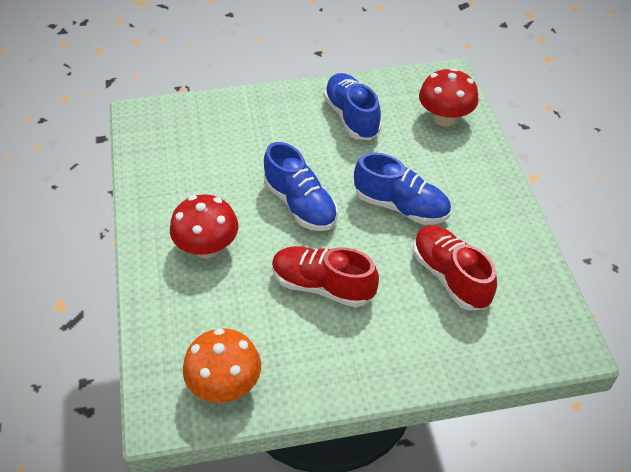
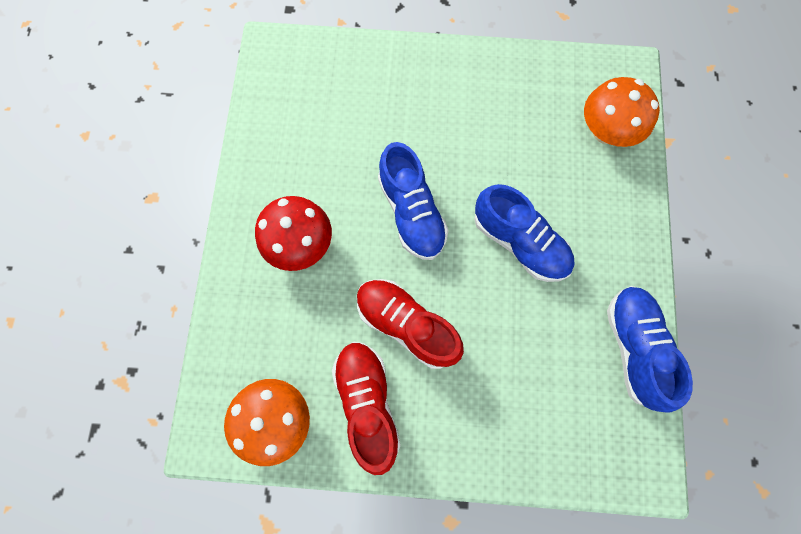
camera: 15 degrees right, 25 degrees up
blue shoe [323,73,381,140] -> blue shoe moved to [607,286,693,413]
red shoe [413,225,497,311] -> red shoe moved to [332,341,400,475]
red mushroom [419,68,479,127] -> orange mushroom [584,77,660,147]

